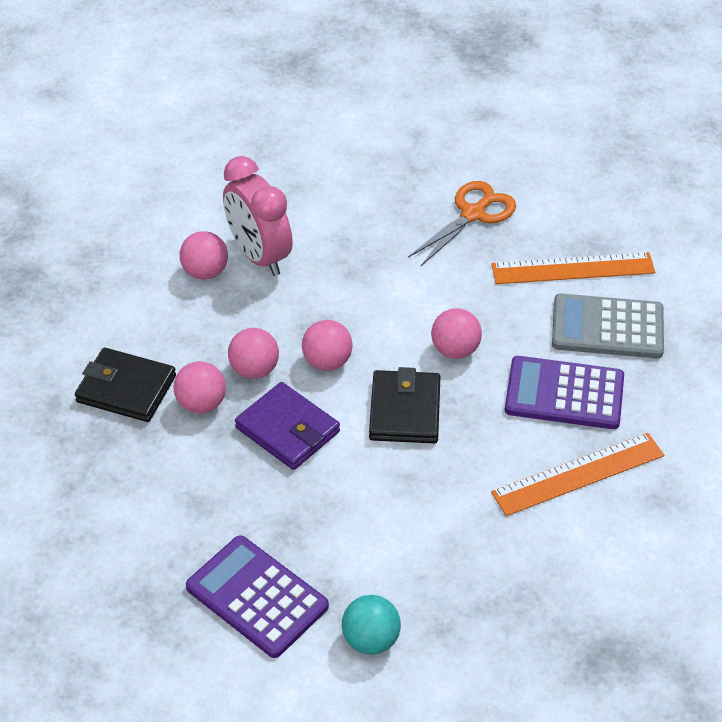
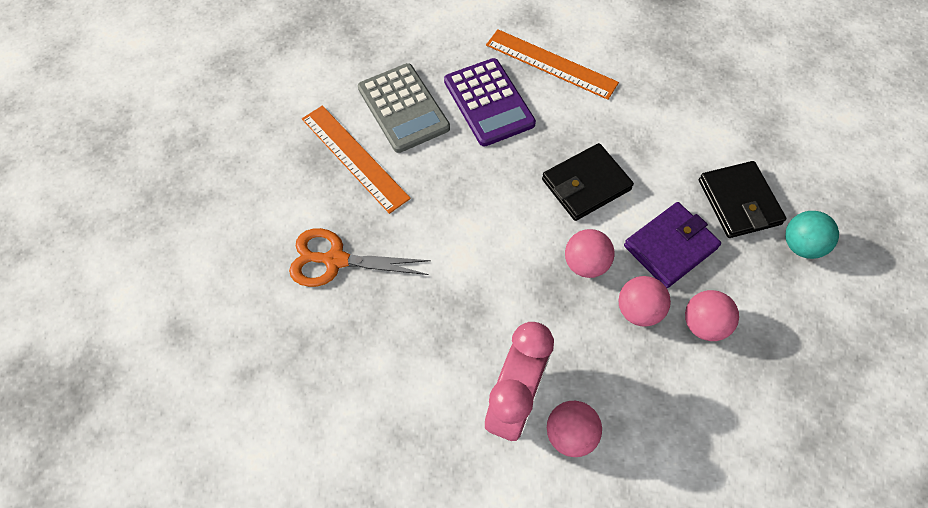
camera: 125 degrees left, 15 degrees up
black wallet [75,348,176,422] -> black wallet moved to [699,161,786,238]
purple calculator [186,535,329,658] -> none
purple wallet [235,382,340,470] -> purple wallet turned 45 degrees clockwise [624,202,721,288]
turquoise ball [342,595,401,655] -> turquoise ball moved to [785,211,839,259]
pink ball [431,308,482,359] -> none

